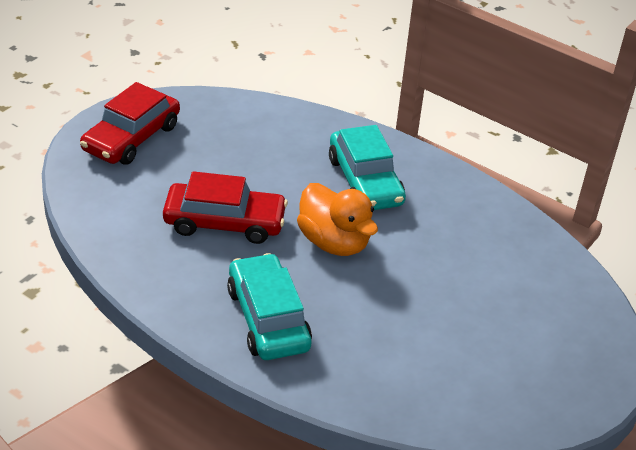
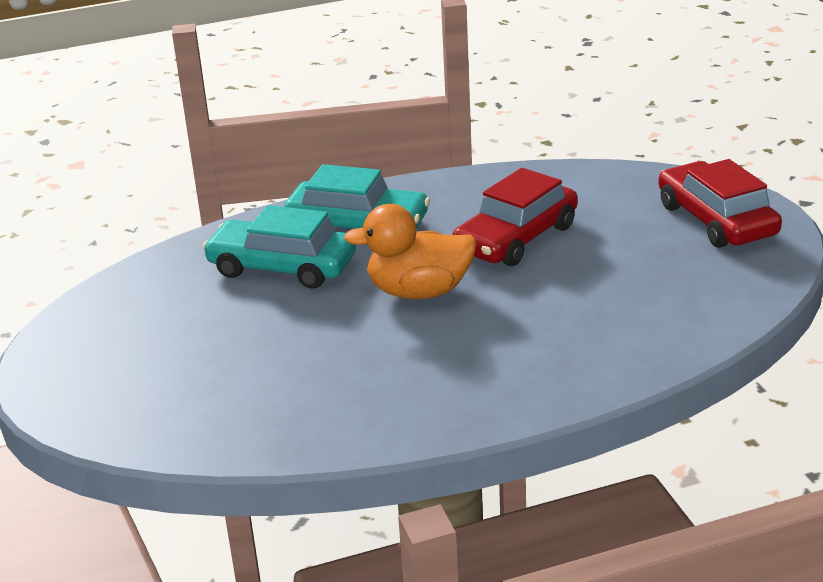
camera: 130 degrees right, 10 degrees down
turquoise car [329,125,406,210] -> turquoise car moved to [203,205,356,289]

